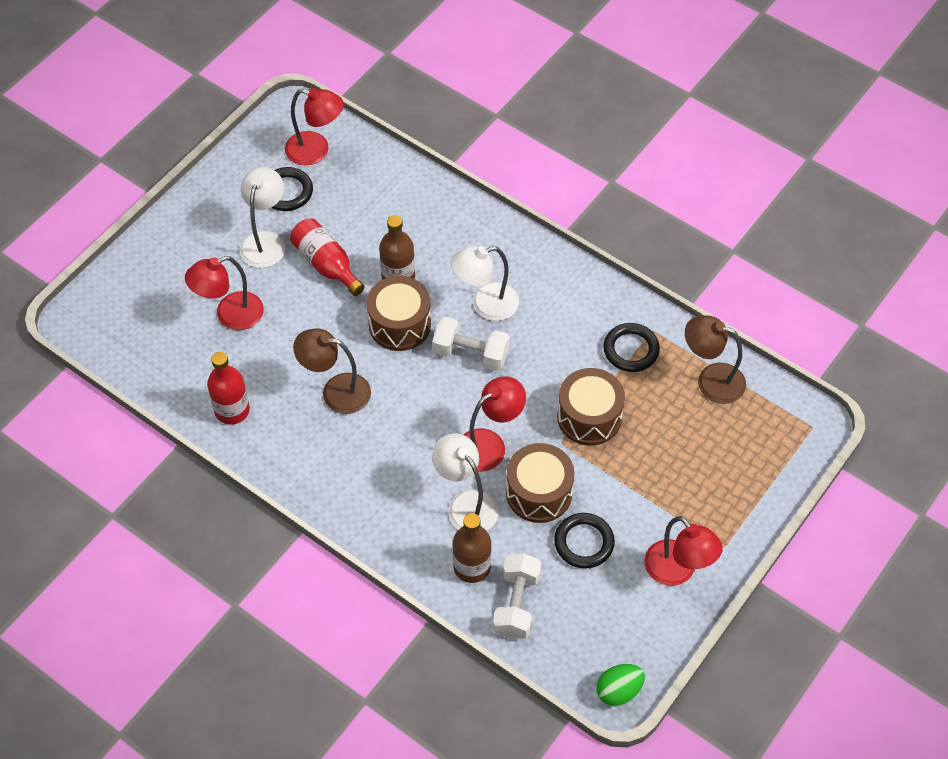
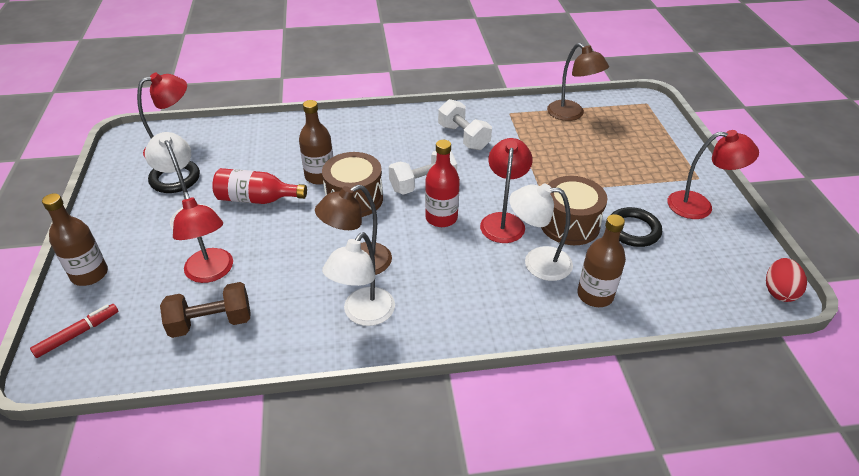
camera: 45 degrees left, 15 degrees down
red lamp [185,256,264,330] -> red lamp turned 45 degrees counterclockwise [173,192,233,283]
red bottle [207,352,250,424] -> red bottle moved to [425,140,460,227]
white lamp [451,246,519,321] -> white lamp moved to [322,232,395,326]
white dumbbell [493,553,541,639] -> white dumbbell moved to [438,99,492,150]
brown drum [557,368,625,446] -> none
green egg [596,664,645,706] -> red egg [766,258,807,302]
black ring [603,323,660,372] -> none
brown lamp [685,316,746,404] -> brown lamp turned 105 degrees counterclockwise [547,43,609,121]
none -> red marker [30,304,118,358]
none -> brown bottle [42,193,108,286]
none -> brown dumbbell [160,282,251,338]

